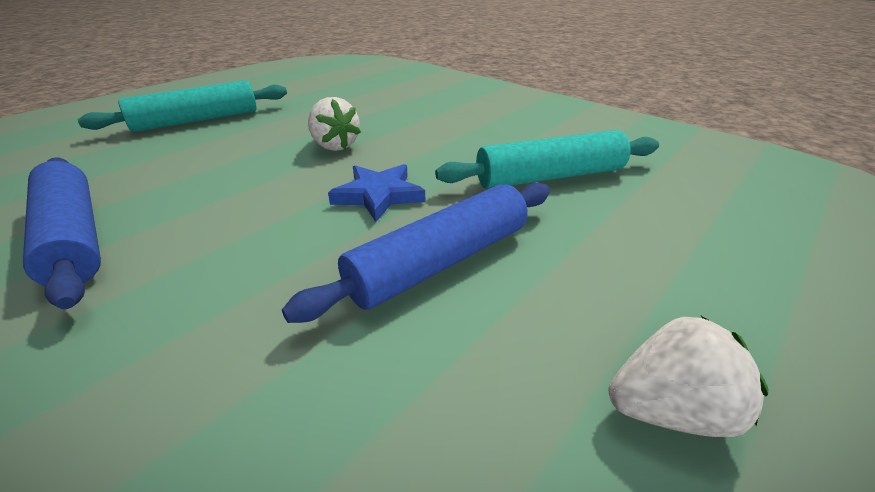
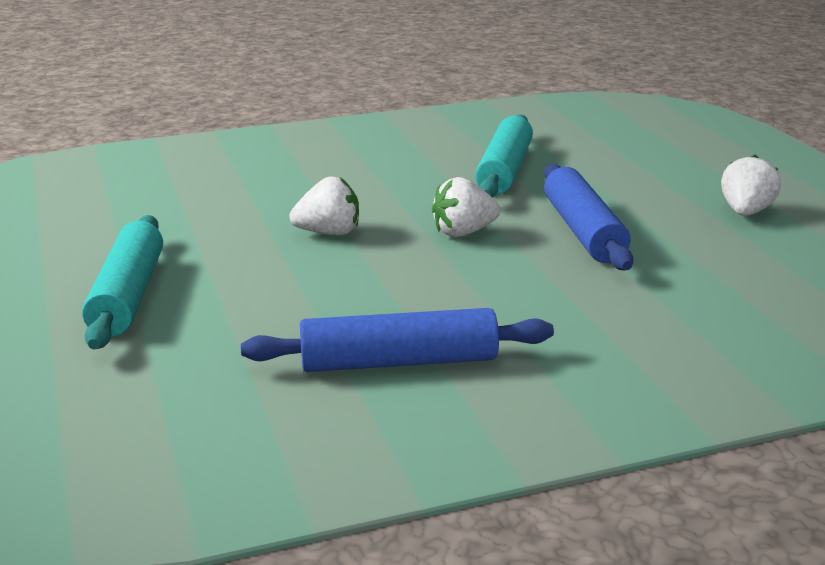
camera: 60 degrees left, 10 degrees down
blue star [328,164,425,222] -> white strawberry [432,177,500,237]

